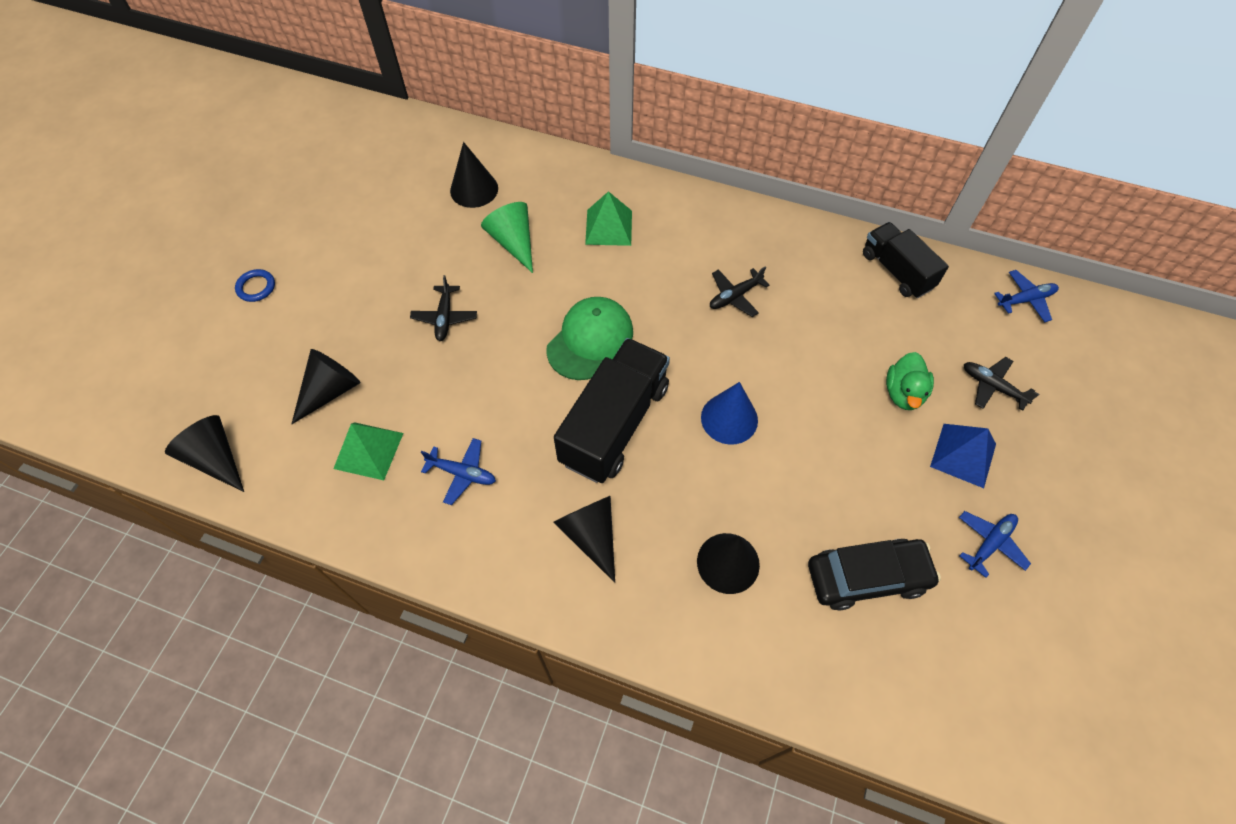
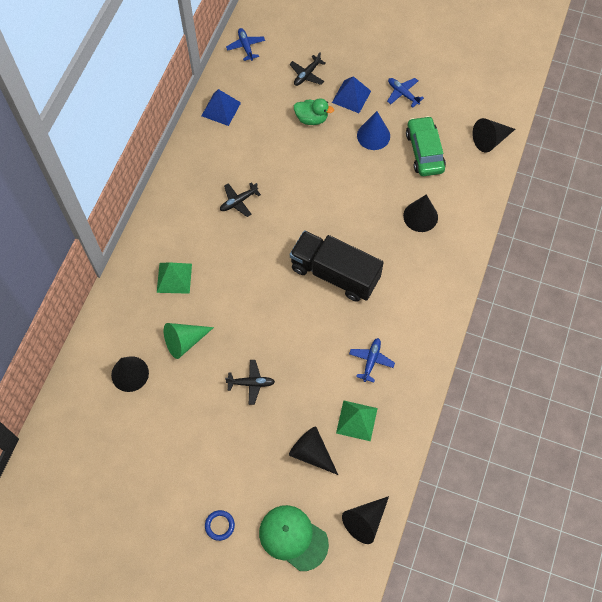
camera: 90 degrees left, 5 degrees up
green cap [546,297,633,380] -> green cap moved to [259,505,329,571]
black cone [554,496,615,583] -> black cone moved to [472,118,515,152]
blue cone [701,382,758,445] -> blue cone moved to [357,111,390,150]
black plane [710,266,770,317] -> black plane turned 90 degrees clockwise [220,182,261,217]
black car [808,539,941,611] -> green car [406,116,446,176]
black truck [863,222,949,298] -> blue pyramid [201,89,241,126]

